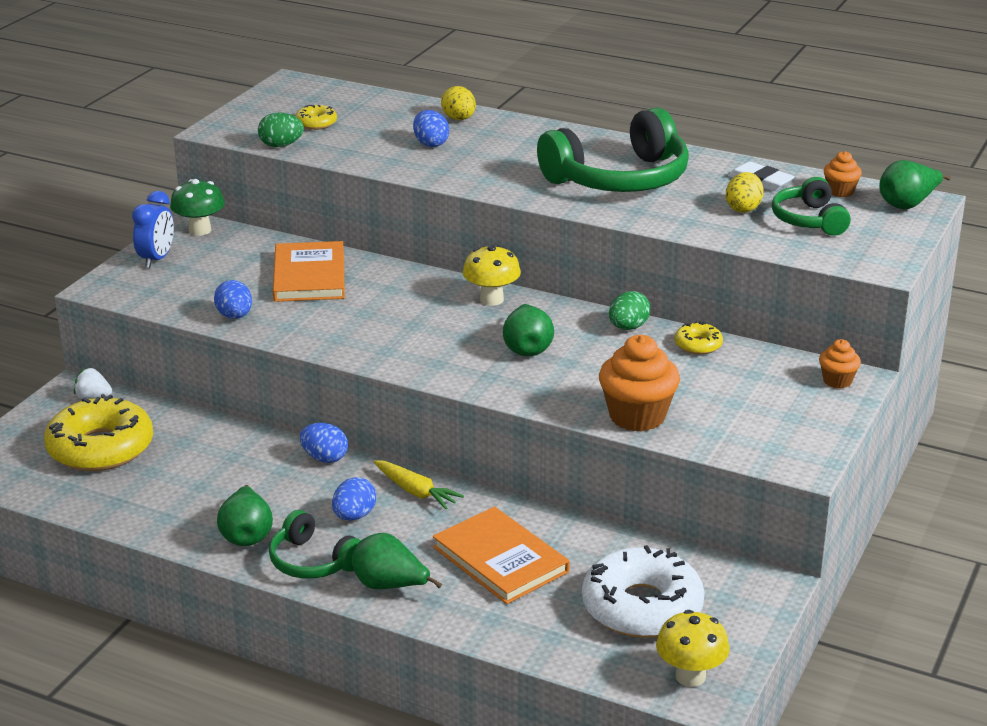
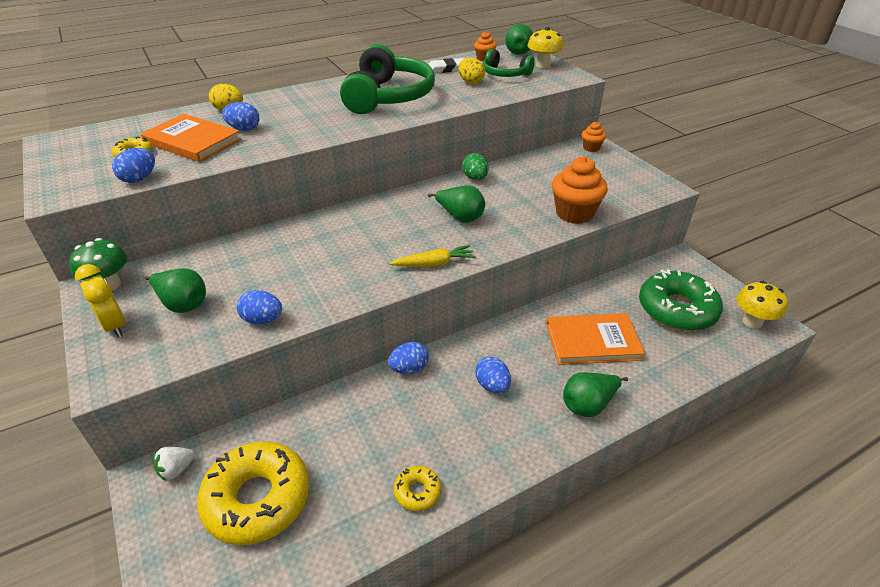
camera: 55 degrees left, 10 degrees up
blue clock [132,191,174,268] -> yellow clock [75,264,125,337]
green pear [217,485,273,546] -> green pear moved to [145,268,206,313]
green egg [258,112,304,147] -> blue egg [112,148,155,183]
green headphones [269,510,361,579] -> none
orange book [273,241,345,302] -> orange book moved to [141,114,241,162]
yellow carrot [374,460,464,509] -> yellow carrot moved to [389,245,476,267]
yellow mushroom [463,245,521,306] -> yellow mushroom moved to [528,27,563,68]
white donut [582,545,705,638] -> green donut [639,269,723,331]
yellow donut [675,321,723,355] -> yellow donut moved to [394,466,441,511]

